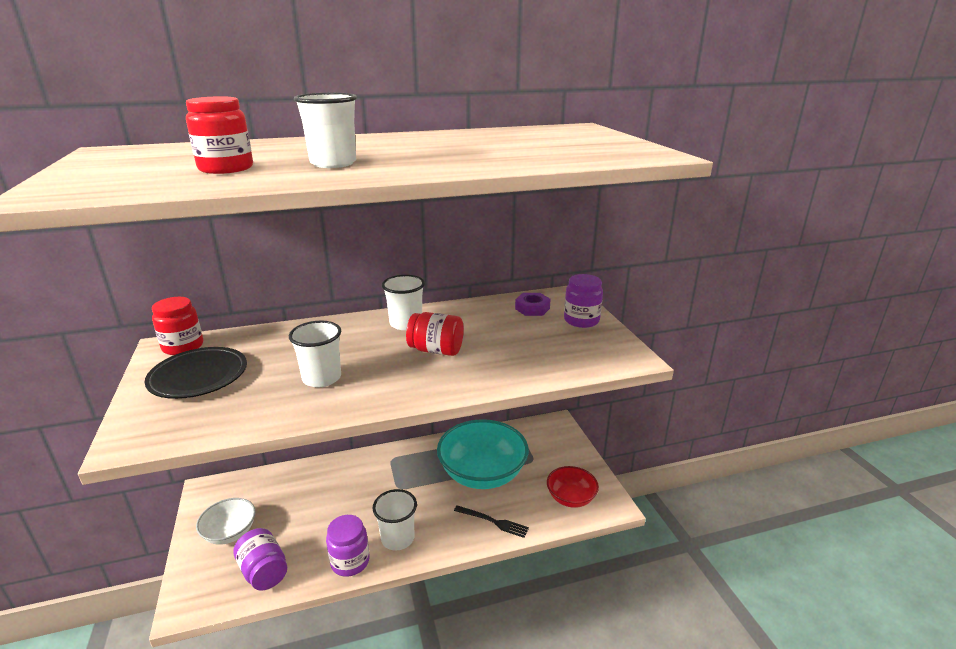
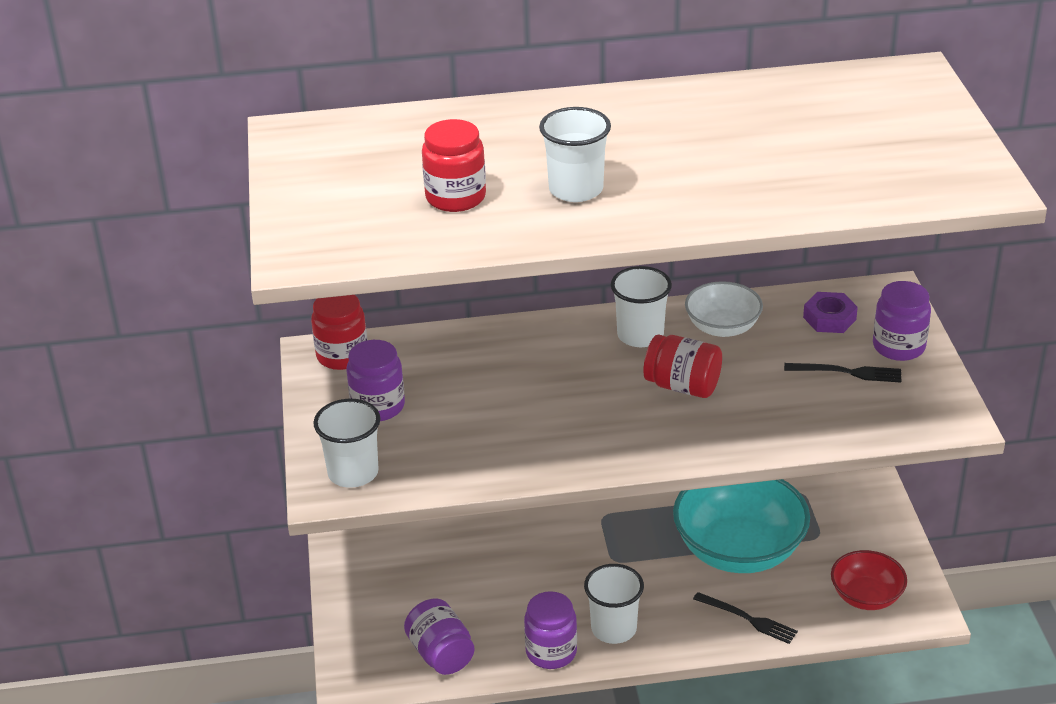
camera: 10 degrees right, 10 degrees up
black plate [145,347,247,399] -> purple jar [347,340,405,421]
white bowl [196,498,256,545] -> white bowl moved to [685,281,763,337]
white cup [289,321,341,387] -> white cup moved to [313,399,380,488]
none -> black fork [784,363,901,382]

